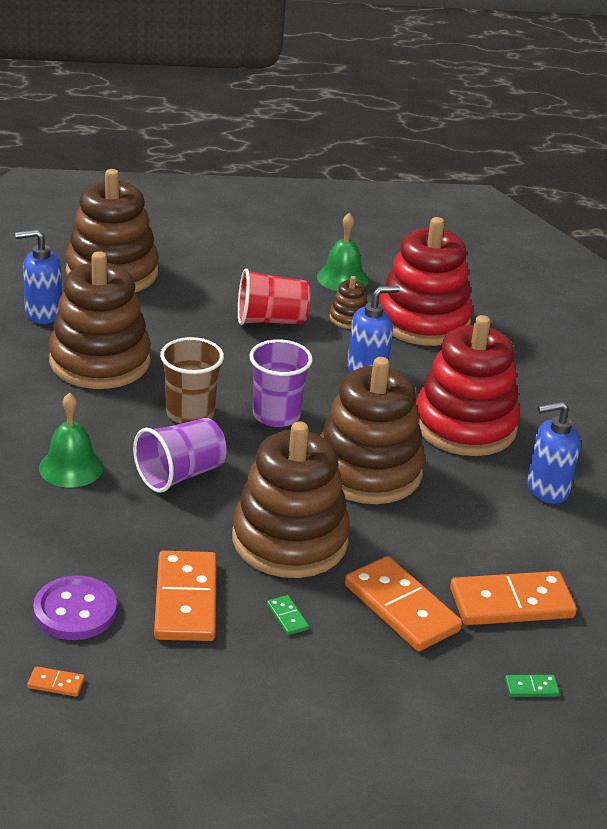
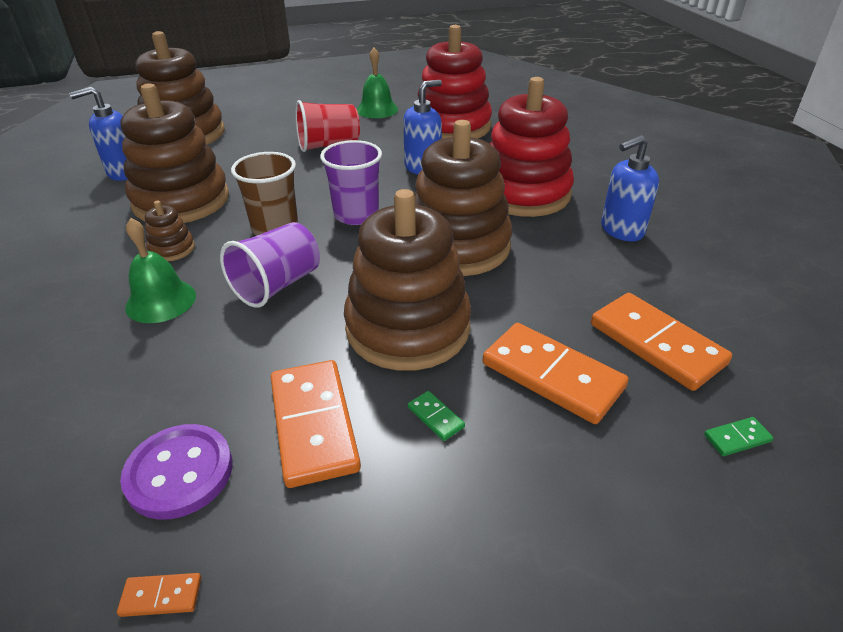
camera: 10 degrees left, 5 degrees up
brown stacking toy [329,276,368,329] -> brown stacking toy moved to [145,201,195,261]
orange domino [450,571,577,625] -> orange domino turned 75 degrees clockwise [591,293,732,391]

